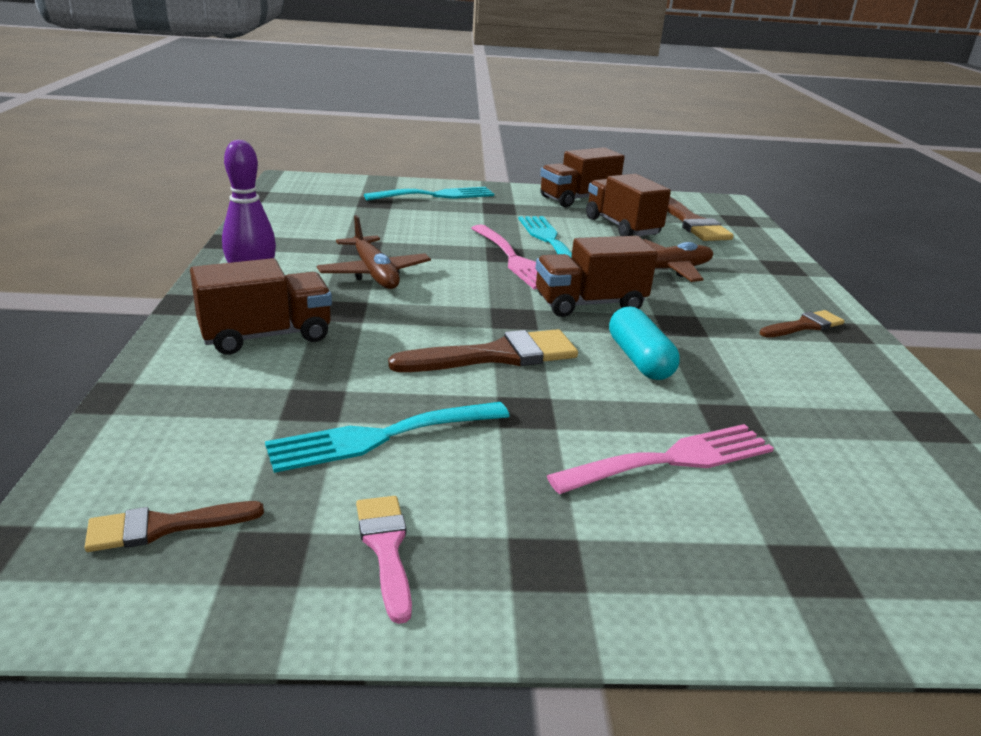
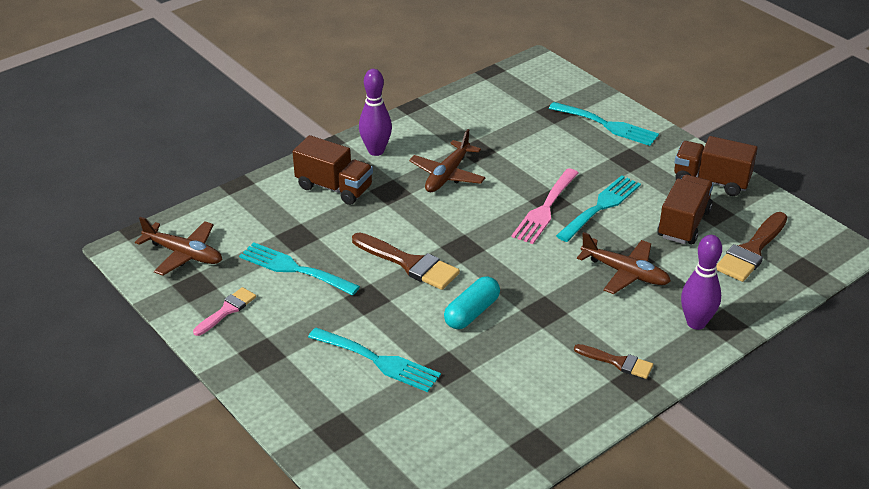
camera: 55 degrees right, 10 degrees up
brown brush [84,501,264,552] -> brown plane [135,217,222,276]
brown truck [536,236,658,317] -> none
pink fork [547,424,774,494] -> turquoise fork [308,328,441,392]
none -> purple bowling pin [681,235,722,330]

